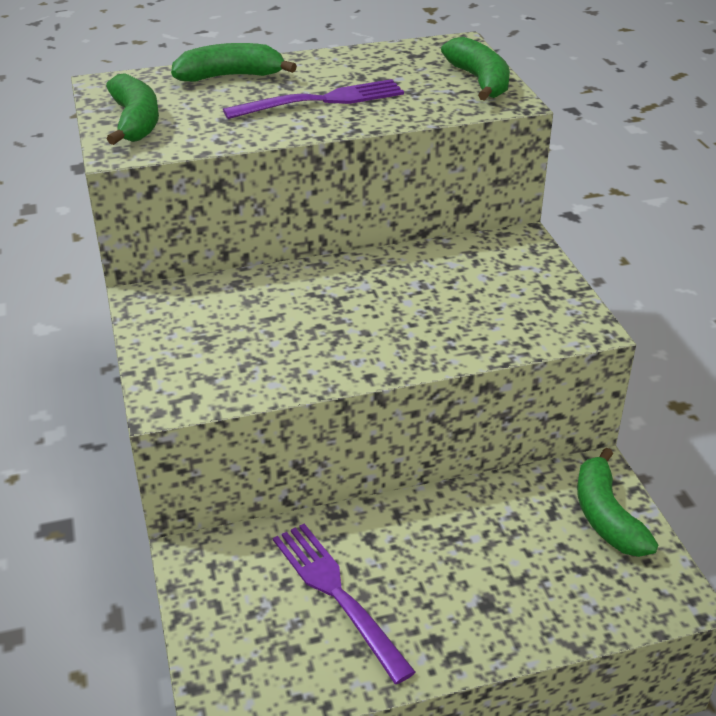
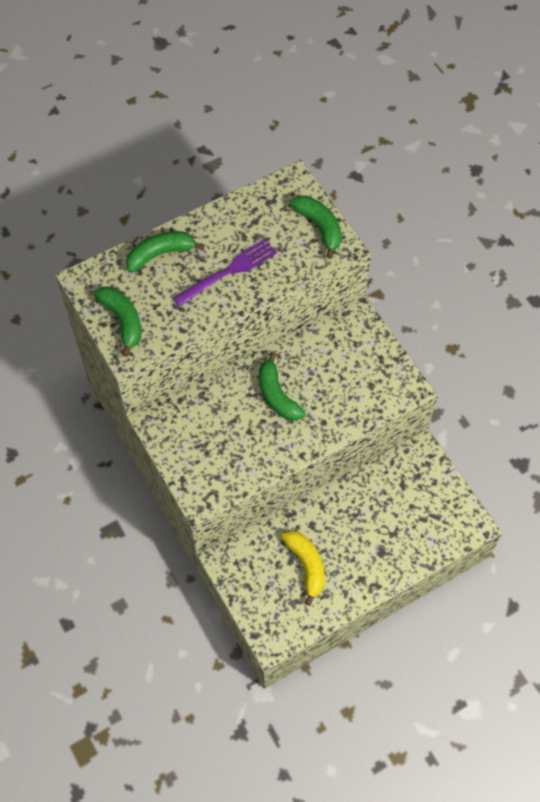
camera: 15 degrees left, 25 degrees up
purple fork [273,524,416,684] -> yellow banana [281,530,325,606]
green banana [577,448,658,557] -> green banana moved to [259,352,305,421]

